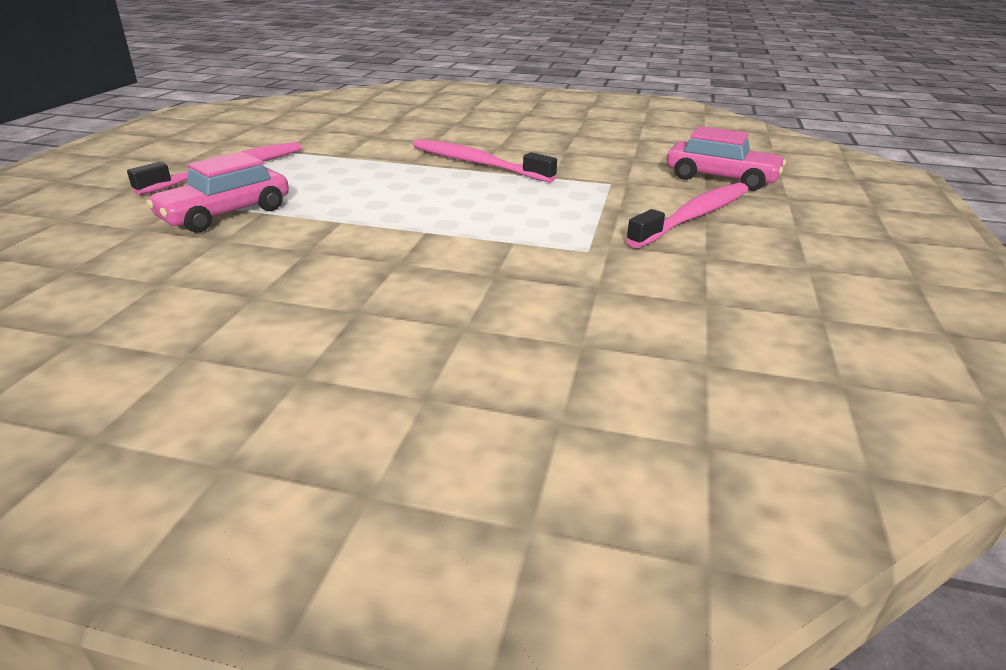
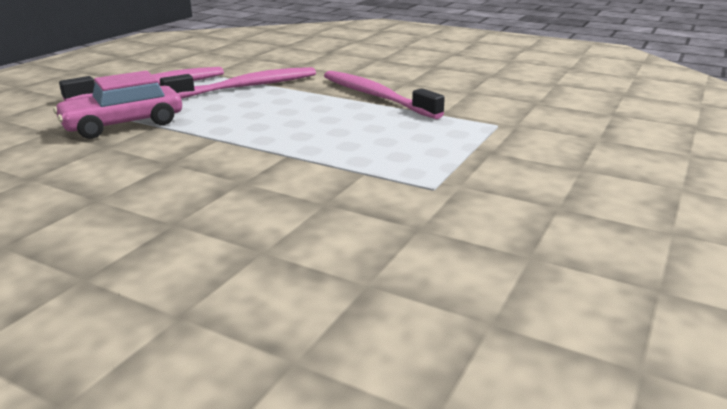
camera: 15 degrees right, 5 degrees down
pink toothbrush [626,183,749,248] -> pink toothbrush moved to [160,67,316,99]
pink car [667,126,786,191] -> none

